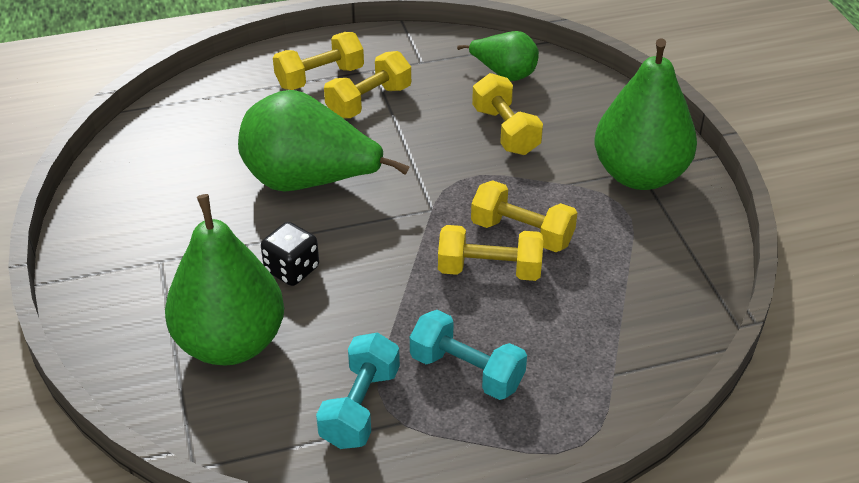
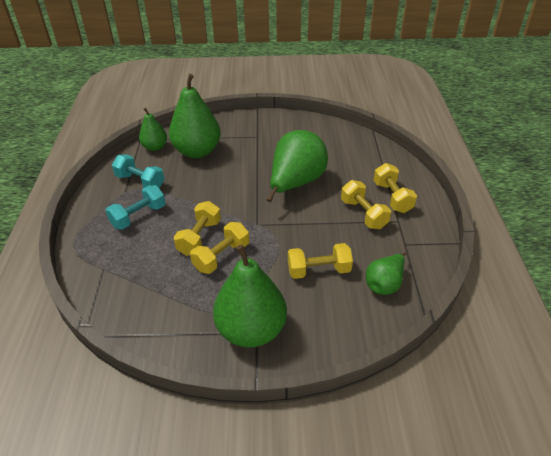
camera: 105 degrees right, 0 degrees up
black dice [261,222,319,286] -> none
none -> green pear [139,108,167,151]

